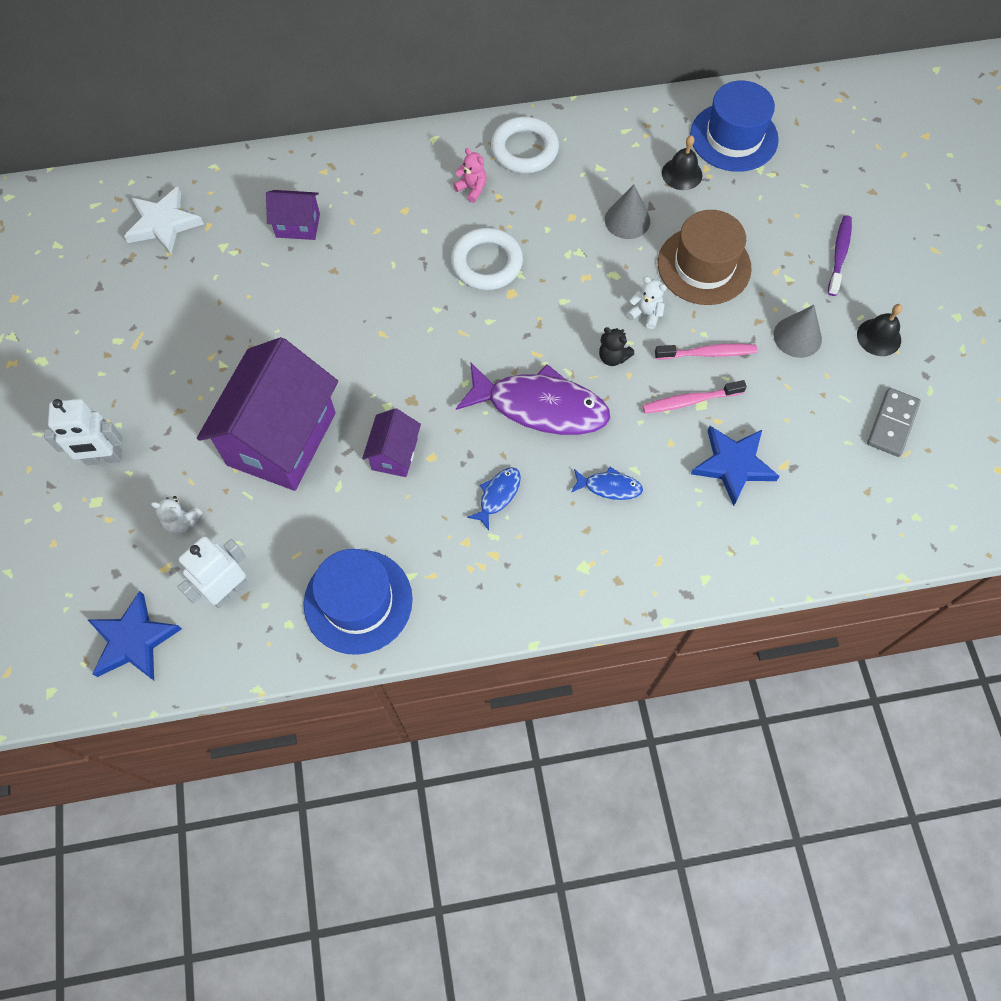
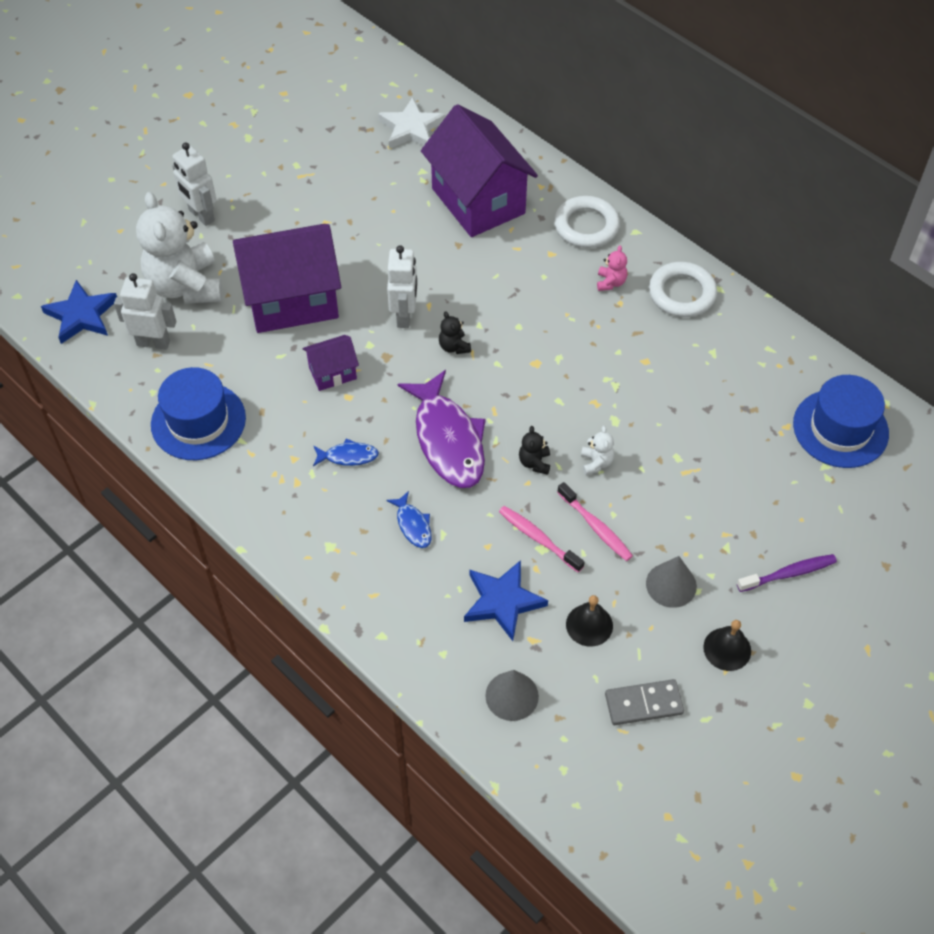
camera: 55 degrees right, 10 degrees down
white teddy bear [151,496,202,534] -> white teddy bear [136,192,223,304], size x2.49
purple house [266,190,320,240] -> purple house [421,104,538,237], size x2.13
white ring [451,228,523,290] -> white ring moved to [554,196,620,248]
grey cone [605,184,650,239] -> grey cone moved to [485,670,539,721]
brown hat [658,210,752,305] -> none
black bell [662,135,702,190] -> black bell moved to [566,595,613,647]
none -> white robot [387,245,417,328]
none -> black teddy bear [439,311,471,354]

